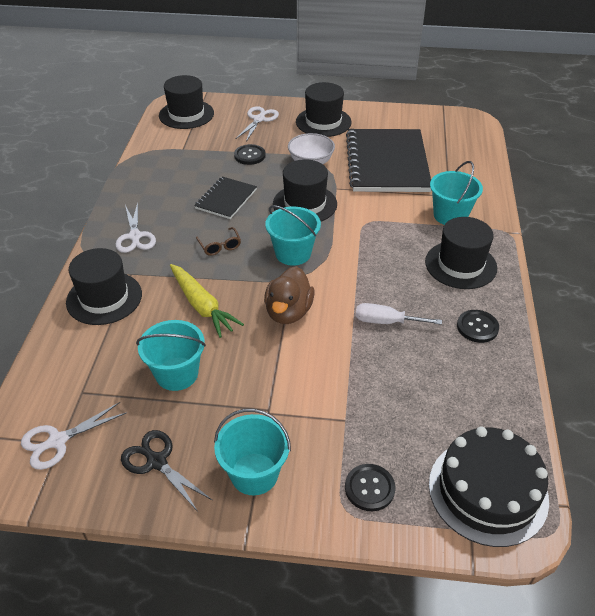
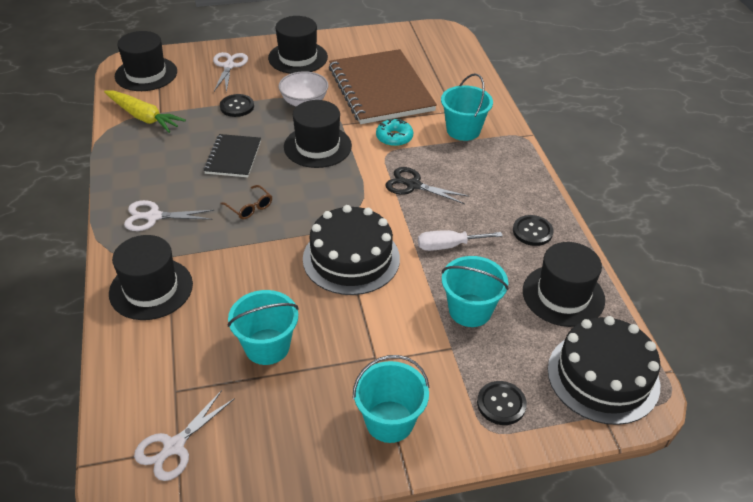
camera: 20 degrees left, 0 degrees up
white scissors [115,203,156,253] -> white scissors turned 120 degrees clockwise [124,200,214,231]
black scissors [121,430,212,512] -> black scissors moved to [386,167,468,204]
yellow carrot [170,264,244,338] -> yellow carrot moved to [104,91,186,133]
brown duck [264,266,315,324] -> black cake [303,205,400,295]
turquoise bucket [265,205,321,266] -> turquoise bucket moved to [442,256,509,327]
black notebook [346,129,431,192] -> brown notebook [329,49,437,124]
black hat [425,217,497,289] -> black hat moved to [523,242,605,327]
none -> turquoise donut [376,119,413,147]

